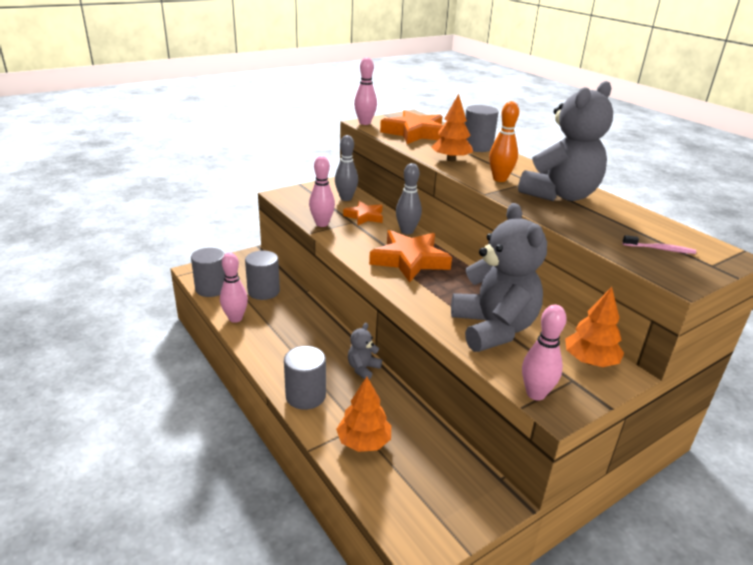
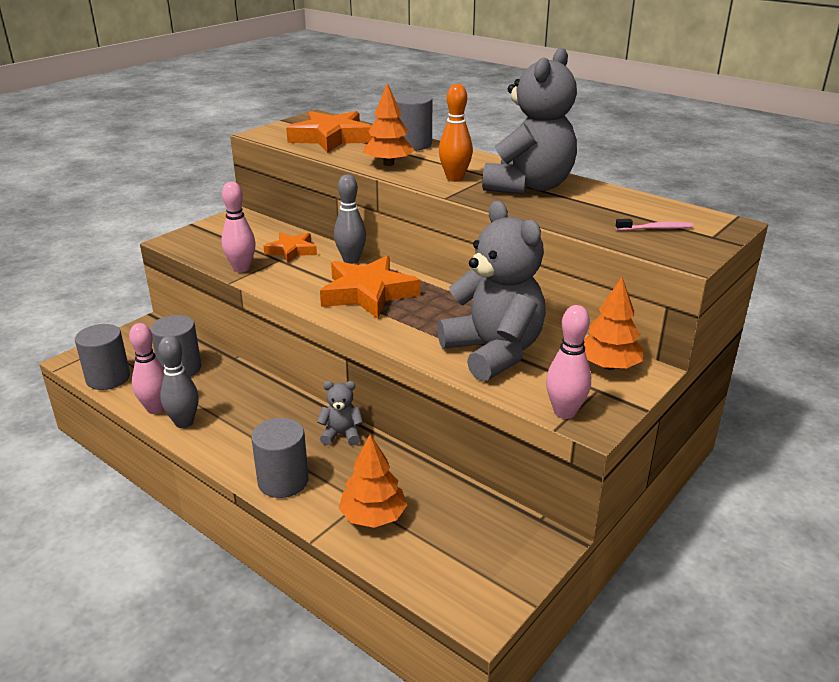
camera: 15 degrees left, 0 degrees up
grey bowling pin [335,135,358,201] -> grey bowling pin moved to [159,336,199,428]
grey teddy bear [348,323,382,379] -> grey teddy bear turned 75 degrees clockwise [317,381,363,446]
pink bowling pin [354,57,377,125] -> none

